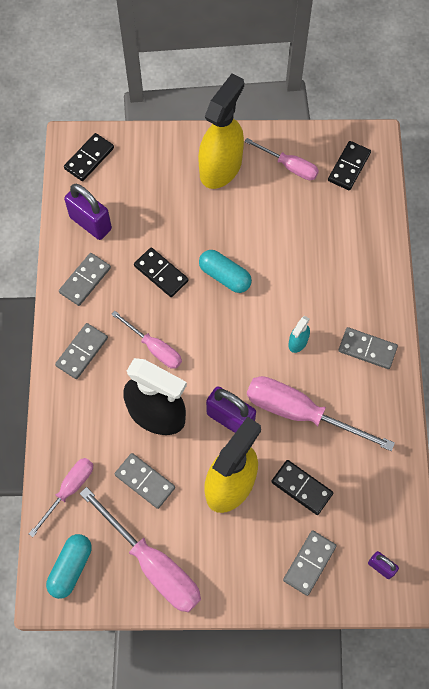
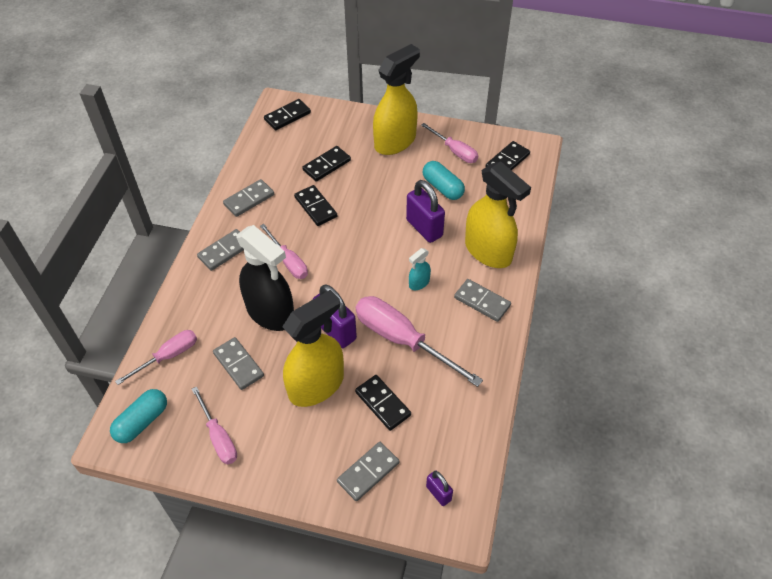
camera: 15 degrees right, 15 degrees down
purple padlock [64,184,112,240] -> purple padlock moved to [406,180,445,243]
pink screwdriver [79,487,201,612] -> pink screwdriver [192,386,237,464], size x0.59
turquoise capsule [199,250,252,293] -> turquoise capsule moved to [423,161,465,200]
none -> black domino [302,146,351,182]
none -> yellow spray bottle [465,161,531,268]

